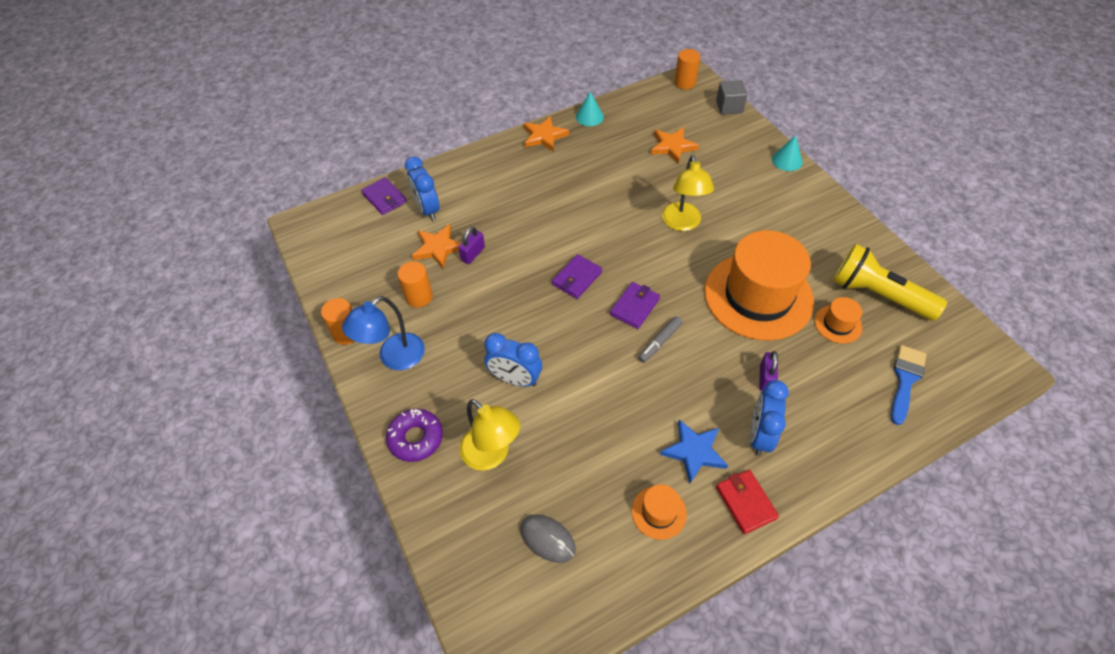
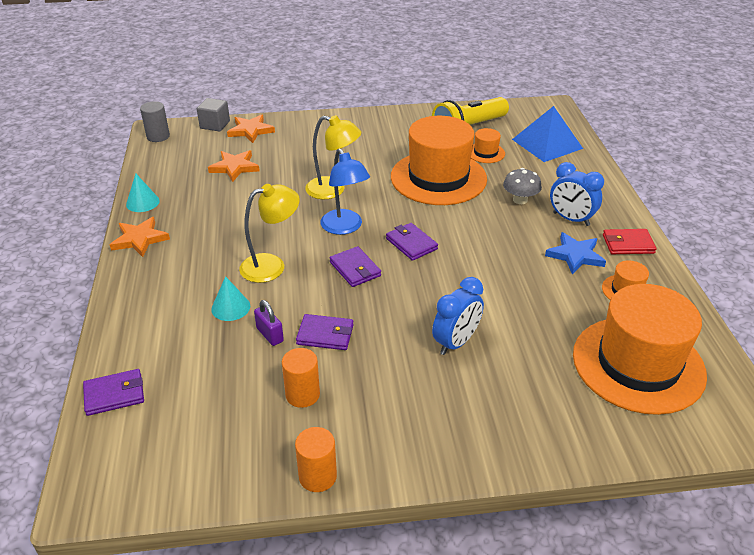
camera: 70 degrees left, 15 degrees down
blue lamp [342,296,425,370] -> blue lamp moved to [320,148,370,235]
purple donut [386,409,443,462] -> none
blue clock [405,157,440,221] -> none
orange star [412,224,461,269] -> orange star moved to [227,114,275,143]
yellow lamp [459,399,520,471] -> yellow lamp moved to [239,184,300,283]
grey mouse [521,515,576,563] -> orange hat [573,284,707,415]
grey marker [638,316,682,363] -> none
orange cylinder [674,49,700,89] -> grey cylinder [140,101,170,142]
purple padlock [759,351,778,391] -> grey mushroom [503,168,542,204]
turquoise cone [772,135,803,171] -> turquoise cone moved to [211,276,250,321]
blue brush [891,345,927,425] -> blue pyramid [512,106,583,162]
none -> purple wallet [296,314,354,350]

